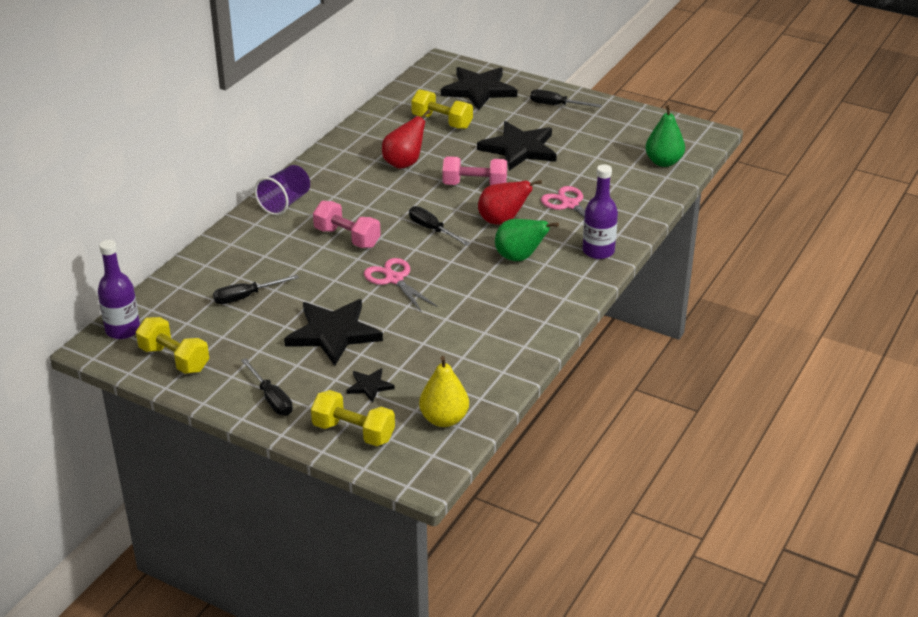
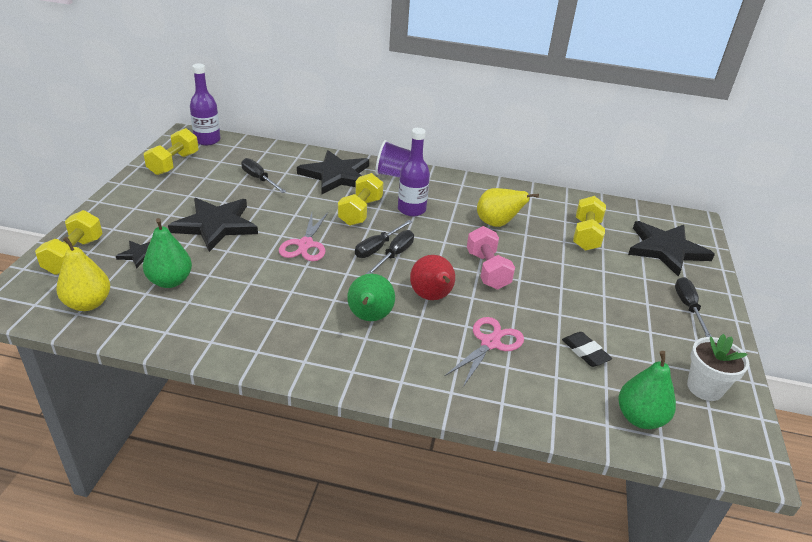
camera: 70 degrees right, 0 degrees up
black screwdriver [241,358,293,416] -> black screwdriver moved to [355,220,412,258]
pink dumbbell [313,201,381,248] -> yellow dumbbell [338,173,383,226]
pink scissors [364,258,437,312] -> pink scissors turned 150 degrees clockwise [279,213,328,261]
red pear [382,110,431,169] -> yellow pear [477,188,539,227]
black star [477,121,557,171] -> black star moved to [297,150,369,195]
purple bottle [583,164,618,259] -> purple bottle moved to [398,128,430,216]
none -> green pear [143,218,192,288]
none -> black eraser [562,332,612,367]
none -> white flower pot [687,334,749,401]

